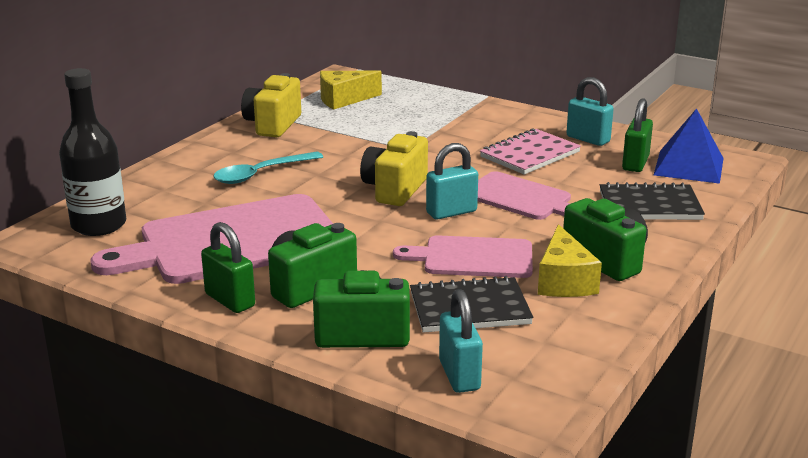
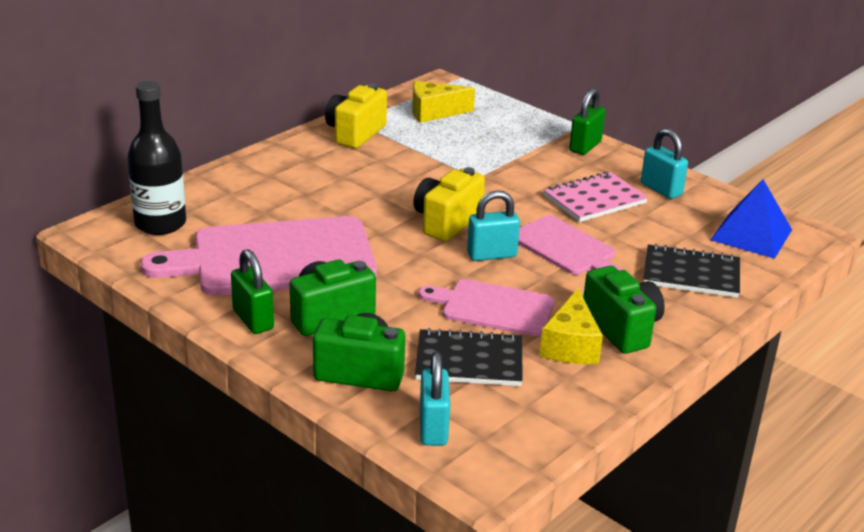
camera: 10 degrees right, 5 degrees up
turquoise spoon [213,152,323,184] -> none
green padlock [622,98,653,172] -> green padlock moved to [569,88,605,155]

